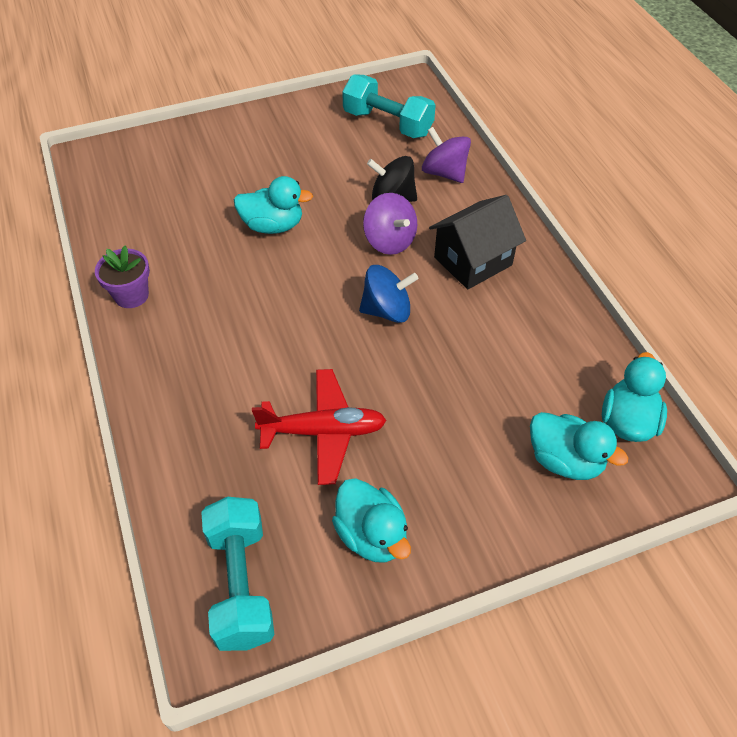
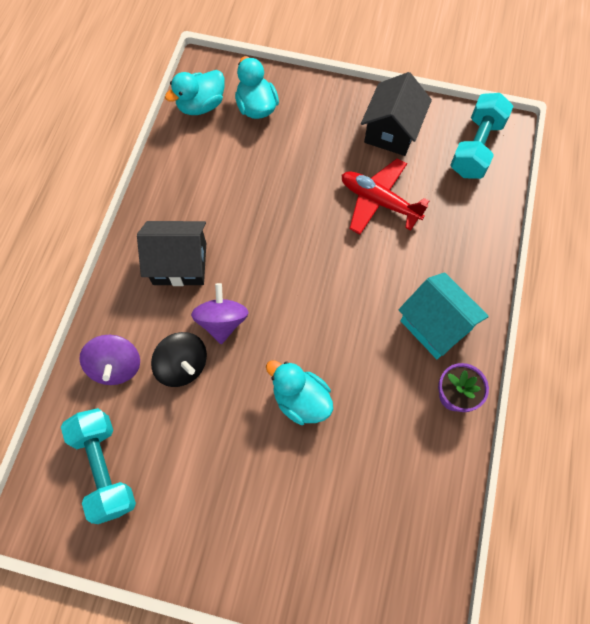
camera: 145 degrees left, 15 degrees up
turquoise duck [332,478,411,562] -> black house [361,72,432,156]
blue spinning top [359,265,419,323] -> none
none -> turquoise house [399,272,489,359]

